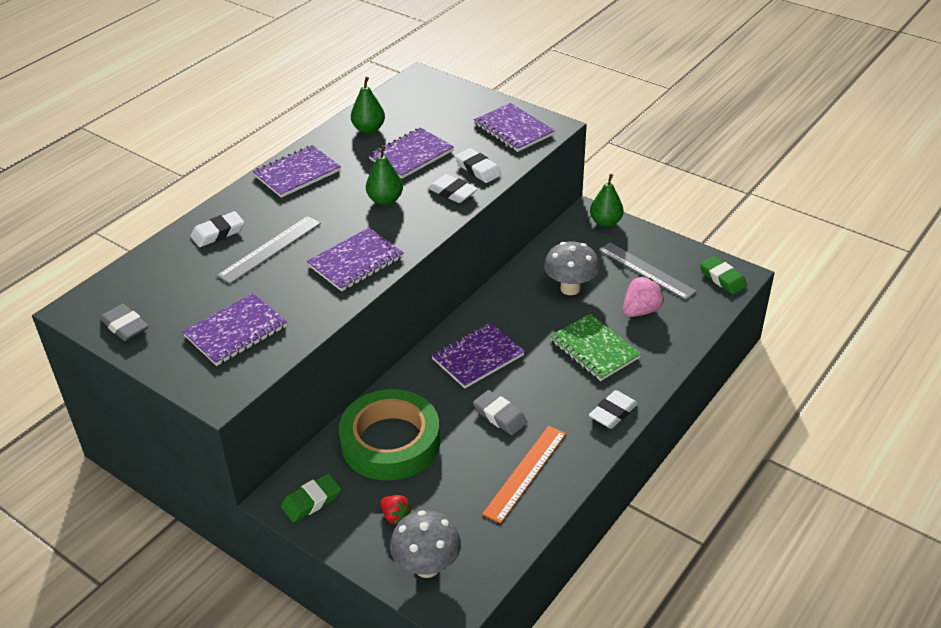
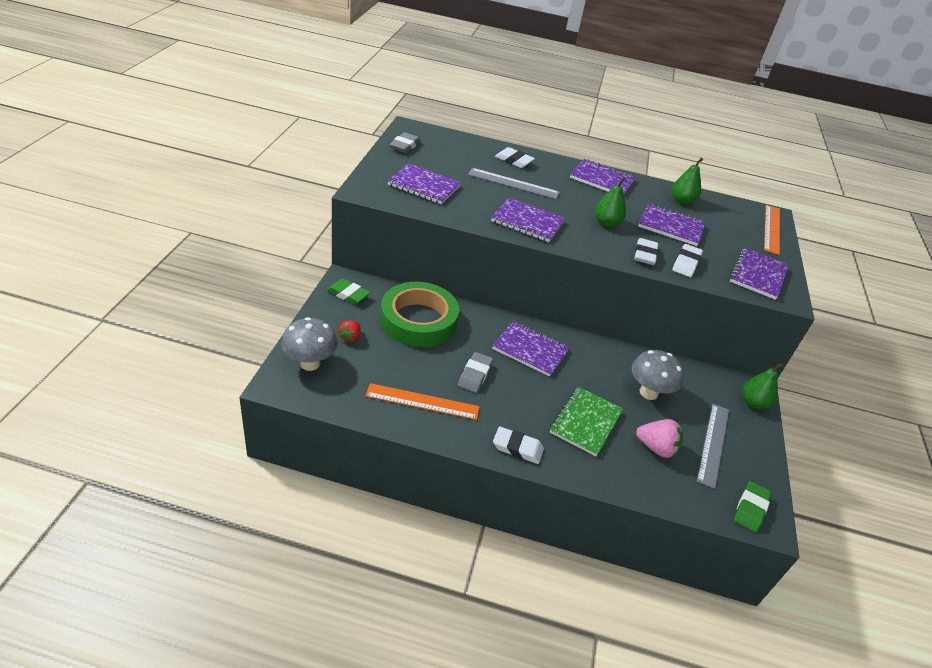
camera: 60 degrees right, 0 degrees up
none -> orange ruler [764,205,780,255]

